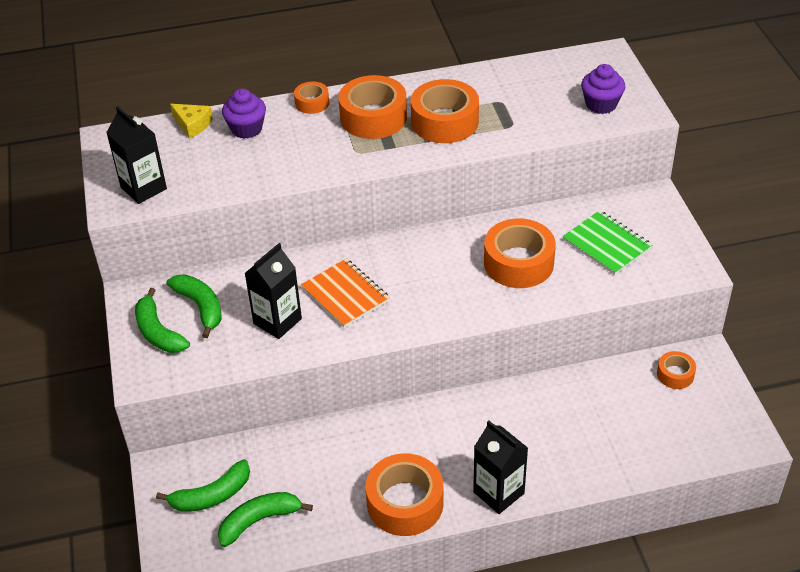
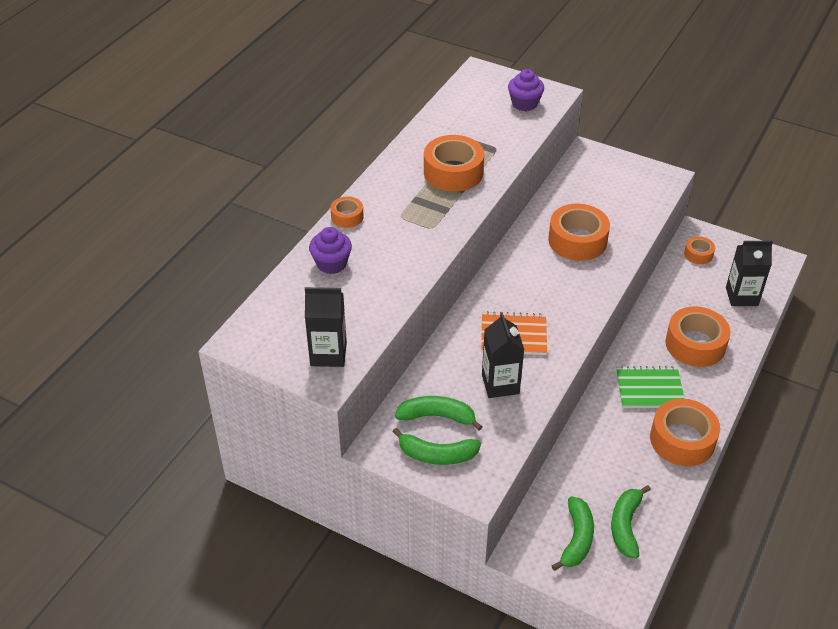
camera: 50 degrees left, 0 degrees up
yellow cheese [170,104,213,139] -> none
orange tape [339,75,407,139] -> orange tape moved to [665,306,731,367]
black carton [473,420,528,514] -> black carton moved to [726,241,773,306]
green notebook [563,210,652,275] -> green notebook moved to [616,366,685,408]

